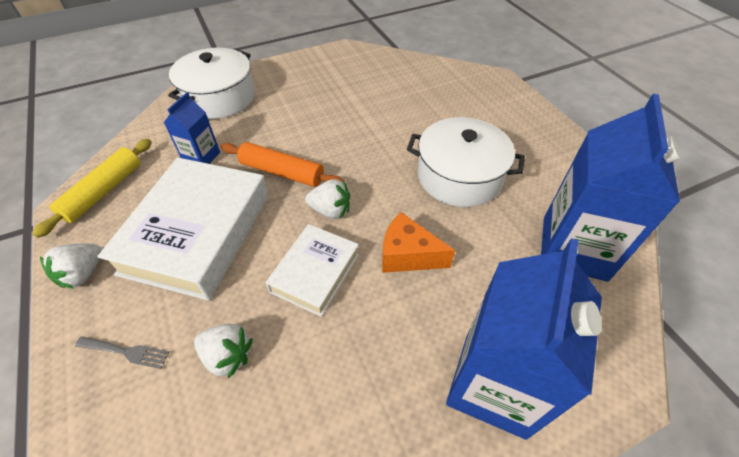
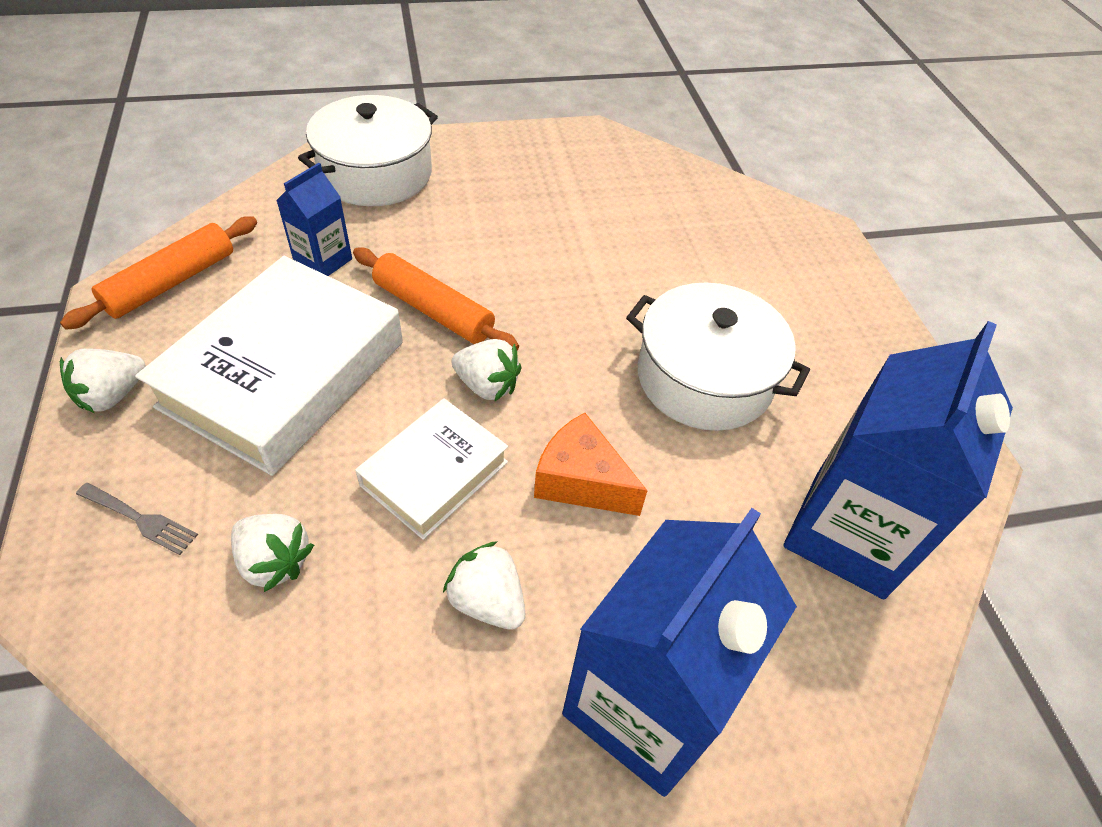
camera: 10 degrees right, 0 degrees up
yellow rolling pin [33,139,152,238] -> orange rolling pin [60,216,257,330]
none -> white strawberry [443,541,525,630]

